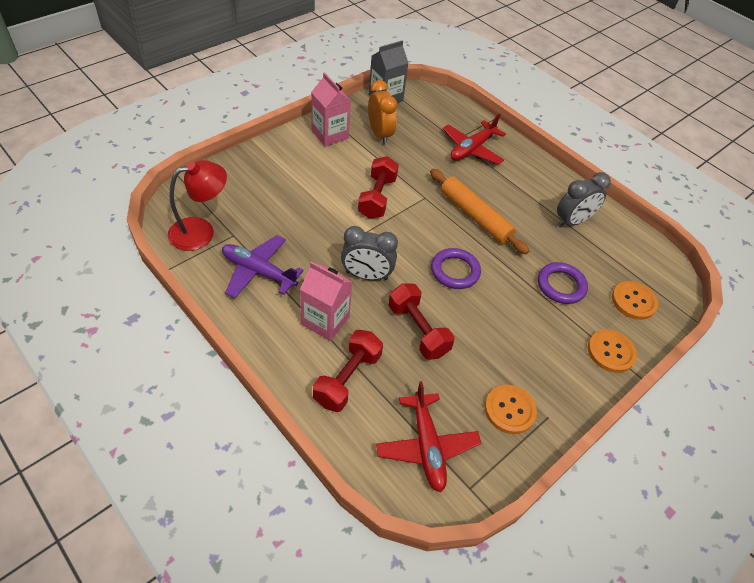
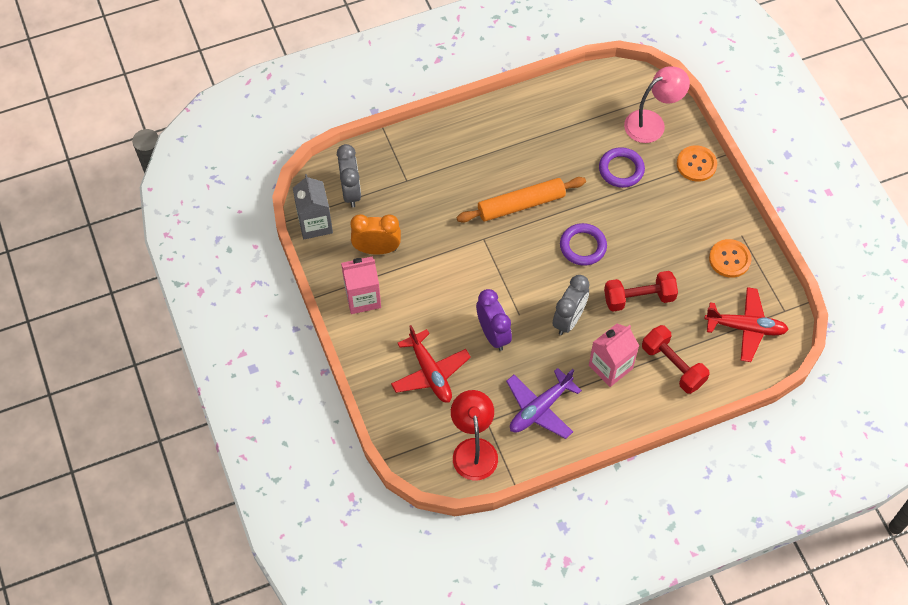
camera: 65 degrees left, 10 degrees up
red dumbbell [358,156,399,219] -> none
red plane [443,113,506,165] -> red plane moved to [391,325,471,403]
grey clock [557,172,611,228] -> grey clock moved to [337,144,361,207]
orange button [612,281,658,320] -> pink lamp [624,66,690,143]
none -> purple clock [476,289,512,351]

